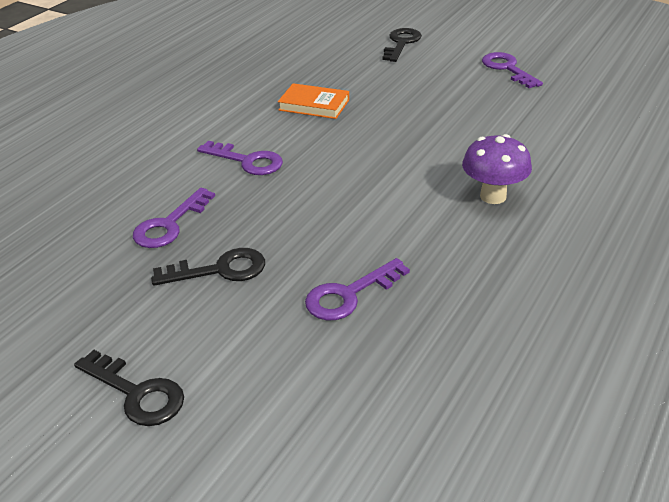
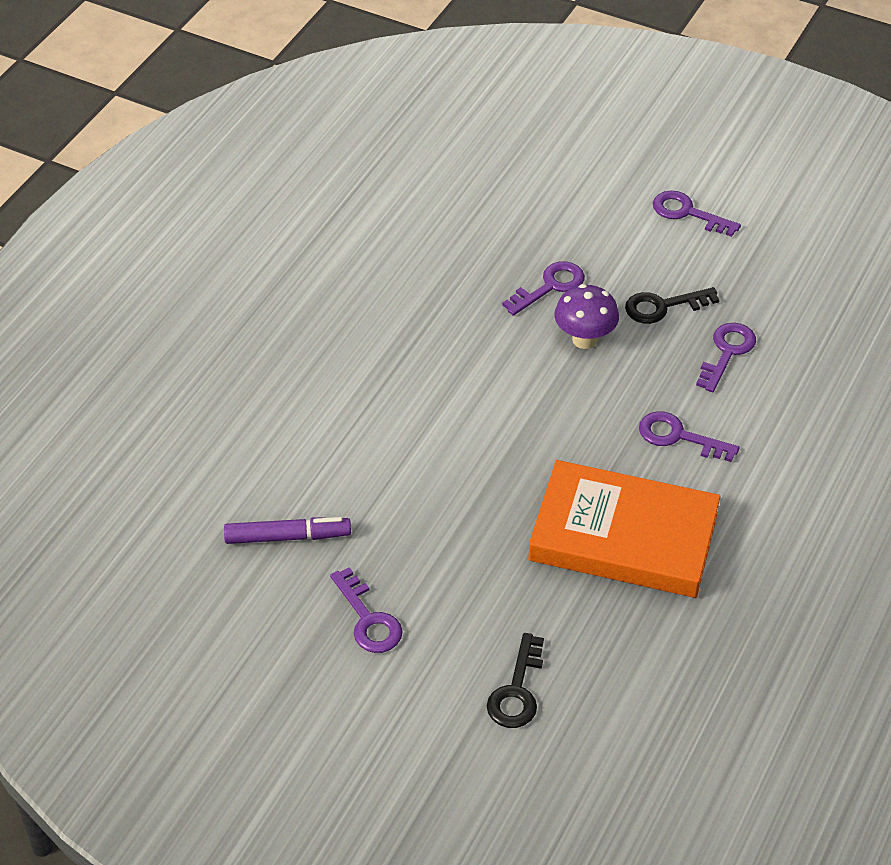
camera: 175 degrees right, 10 degrees up
black key [74,350,184,426] -> purple key [653,191,741,237]
orange book [278,83,349,119] -> orange book [528,460,721,598], size x2.20
purple mushroom [462,134,532,204] -> purple mushroom moved to [554,284,619,349]
none -> purple marker [224,517,351,544]

